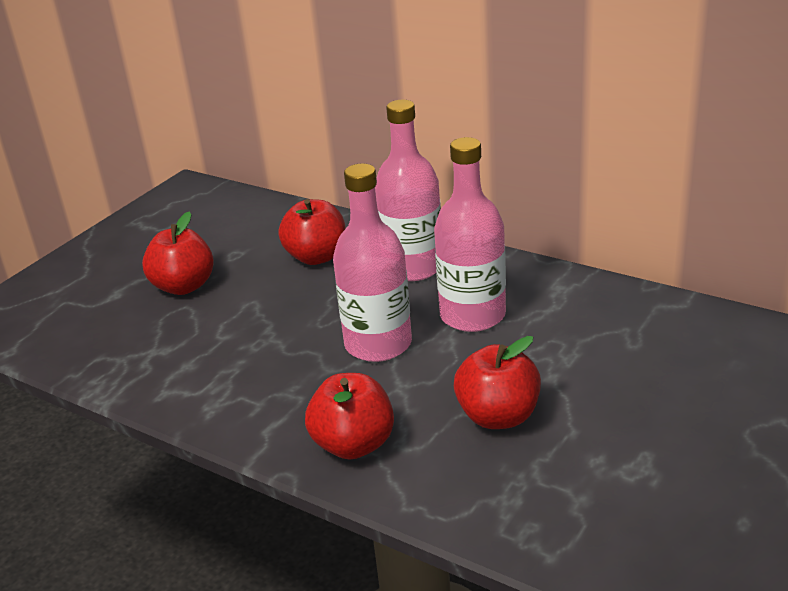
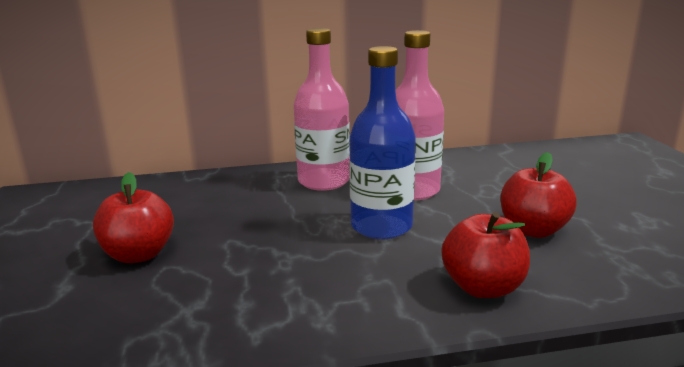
camera: 45 degrees left, 10 degrees down
red apple [278,199,346,265] -> none
pink bottle [333,164,412,362] -> blue bottle [349,46,416,239]

